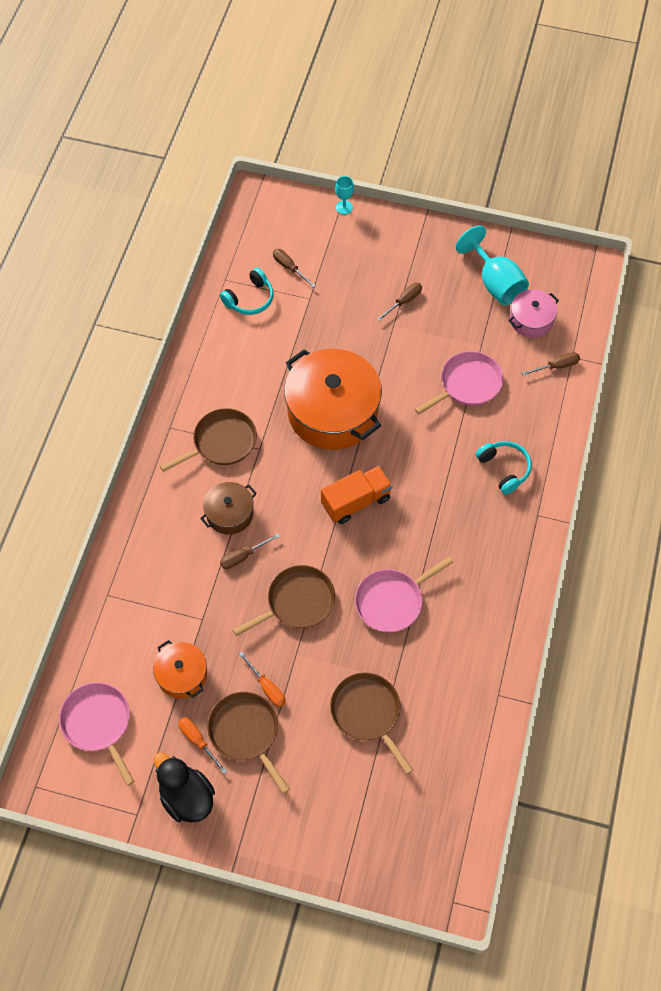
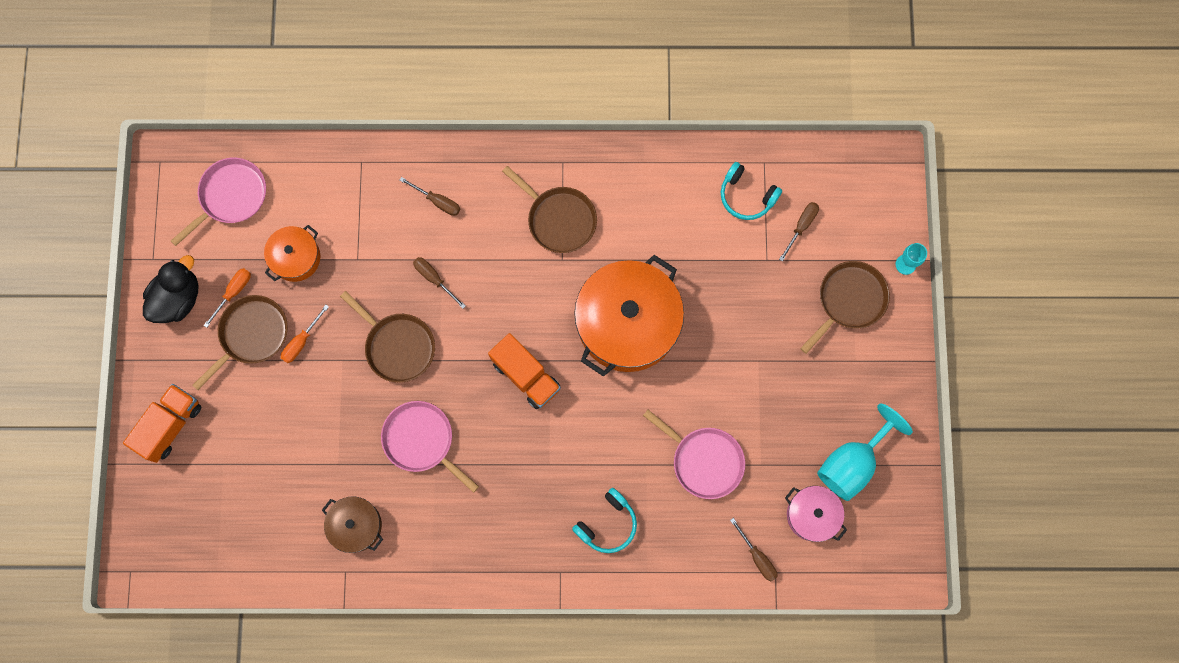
camera: 75 degrees right, 15 degrees up
brown pot [200,482,257,534] -> brown pot moved to [322,497,383,553]
brown pan [330,672,413,774] -> brown pan moved to [800,261,890,354]
brown screwdriver [377,283,422,321] -> brown screwdriver moved to [400,177,460,216]
none -> orange truck [123,384,201,463]

